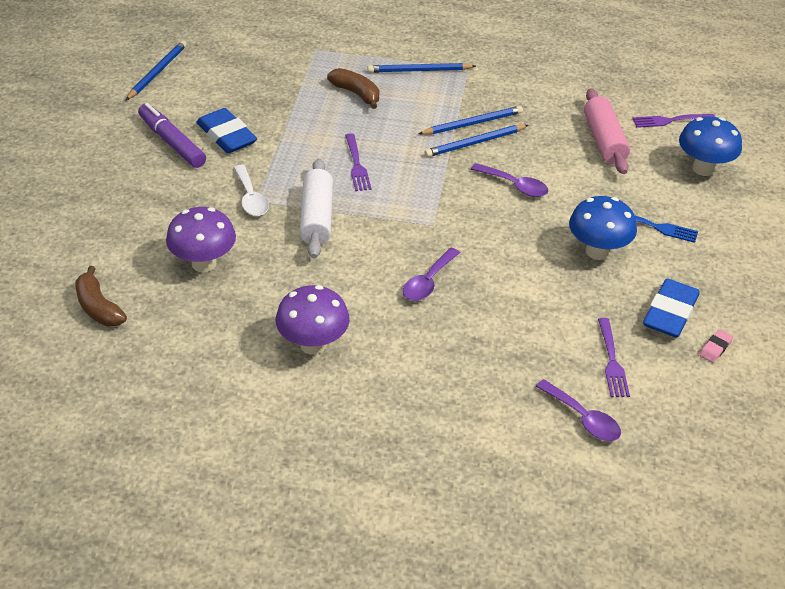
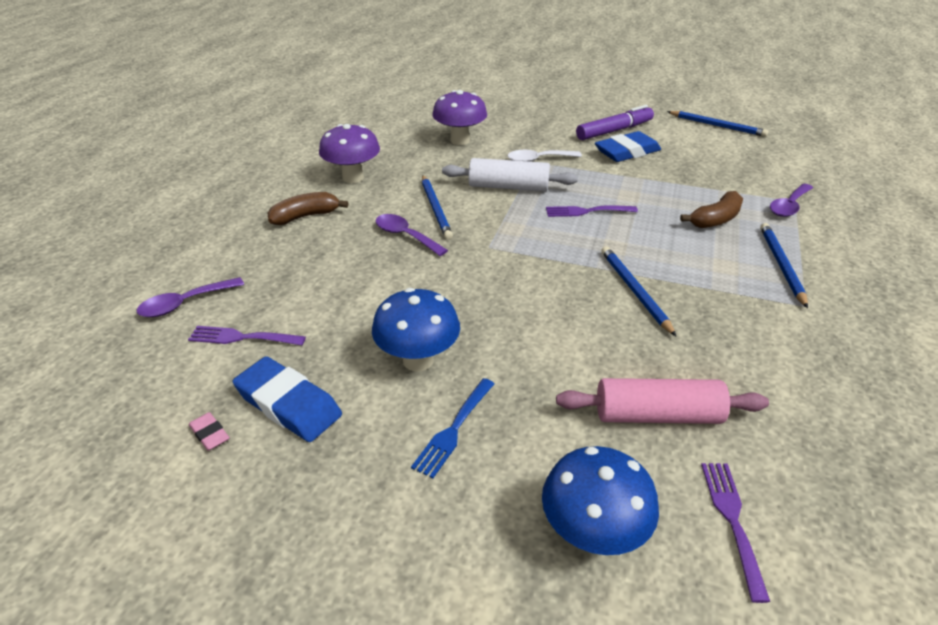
camera: 100 degrees right, 5 degrees down
brown banana [75,266,127,327] -> brown banana moved to [267,192,348,225]
blue pencil [418,106,523,135] -> blue pencil moved to [422,175,453,240]
purple spoon [471,163,548,197] -> purple spoon moved to [770,184,813,217]

